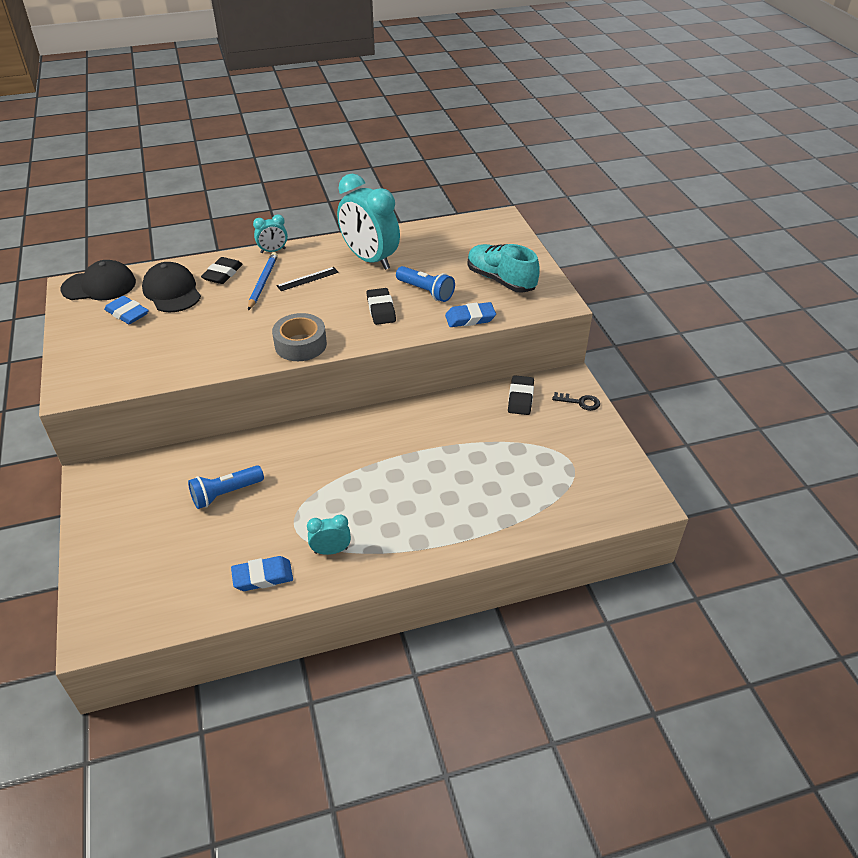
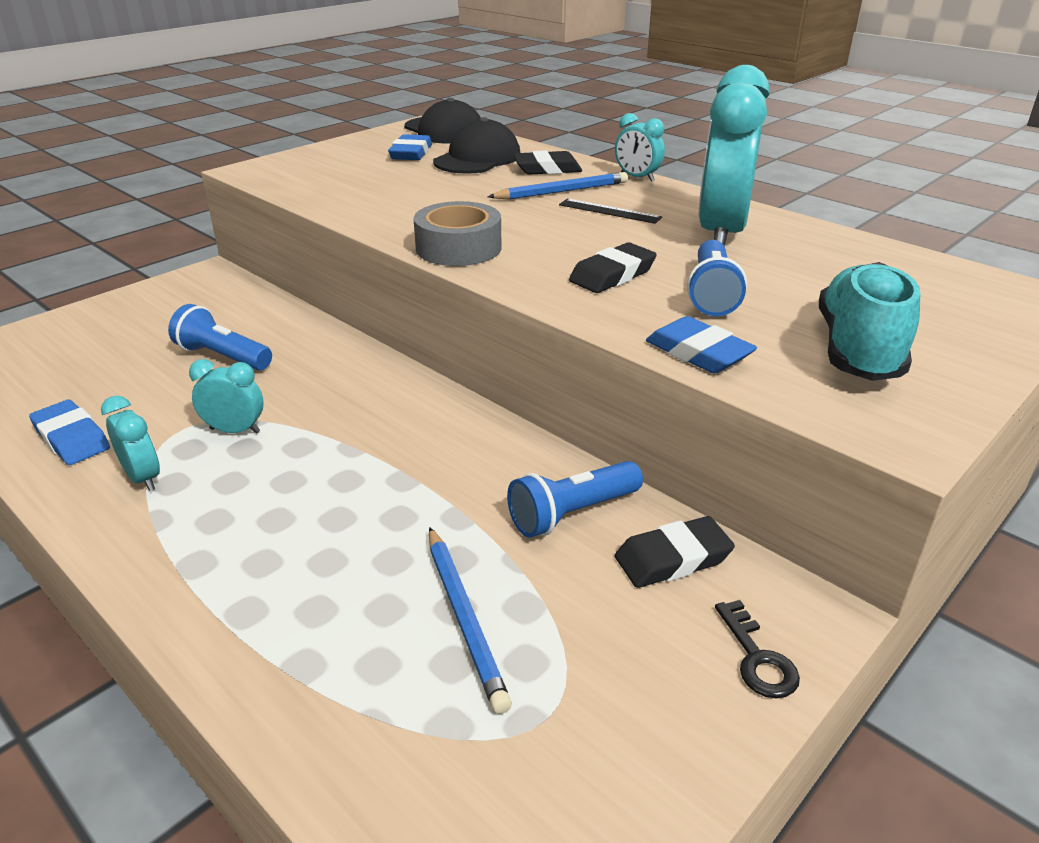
camera: 60 degrees right, 10 degrees down
none -> turquoise clock [189,359,264,434]
none -> blue pencil [429,527,512,714]
none -> blue flashlight [507,461,643,538]

